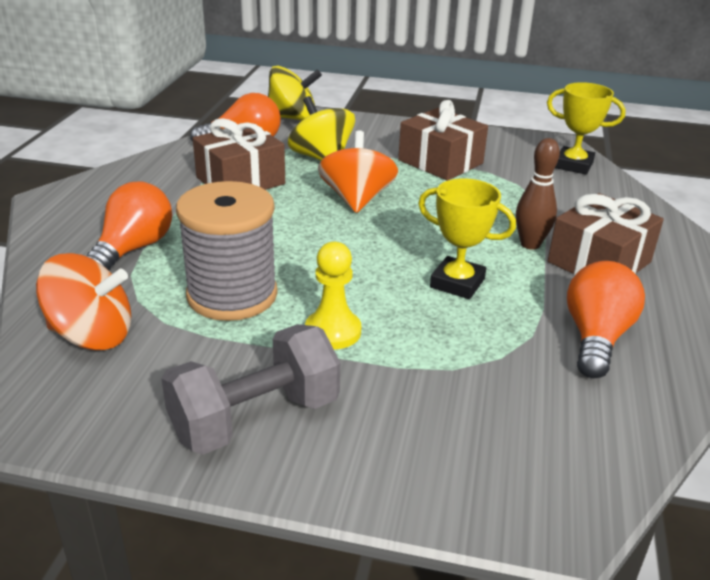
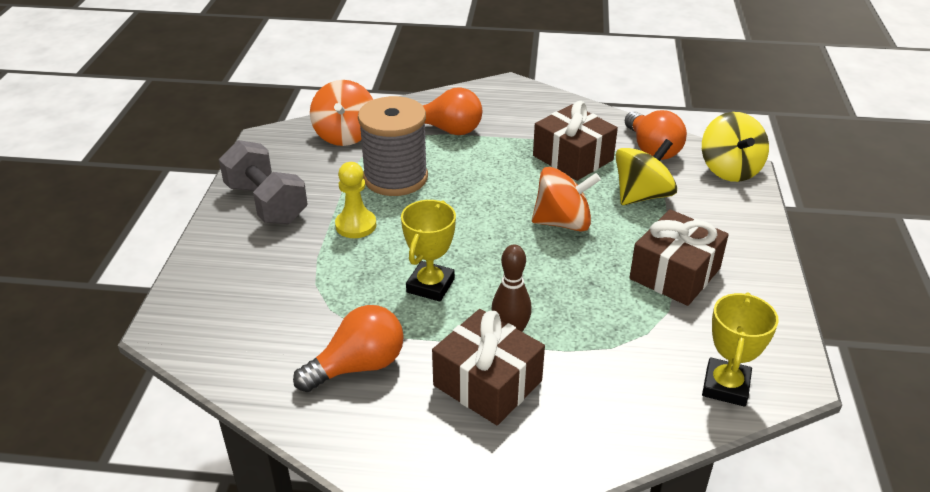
camera: 85 degrees right, 5 degrees up
orange light bulb [567,261,645,378] -> orange light bulb turned 45 degrees counterclockwise [293,305,404,392]

